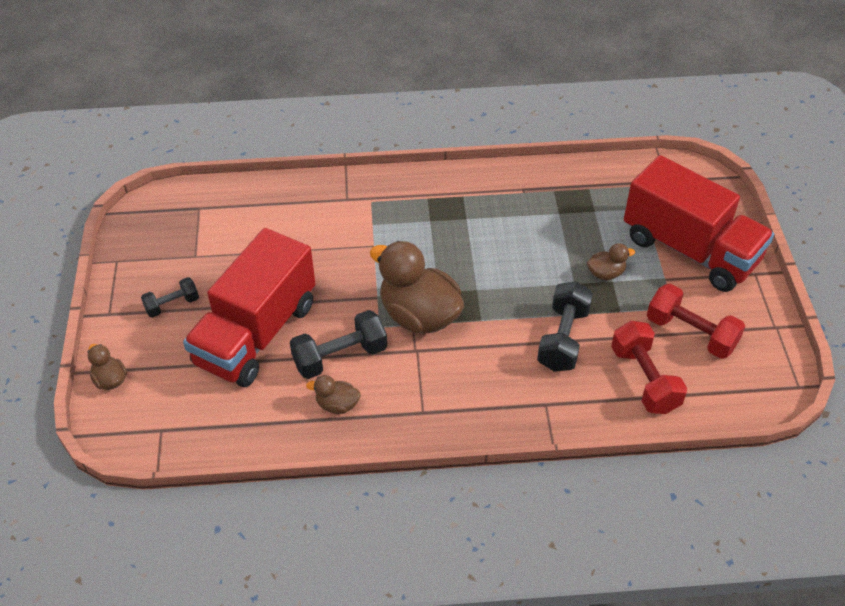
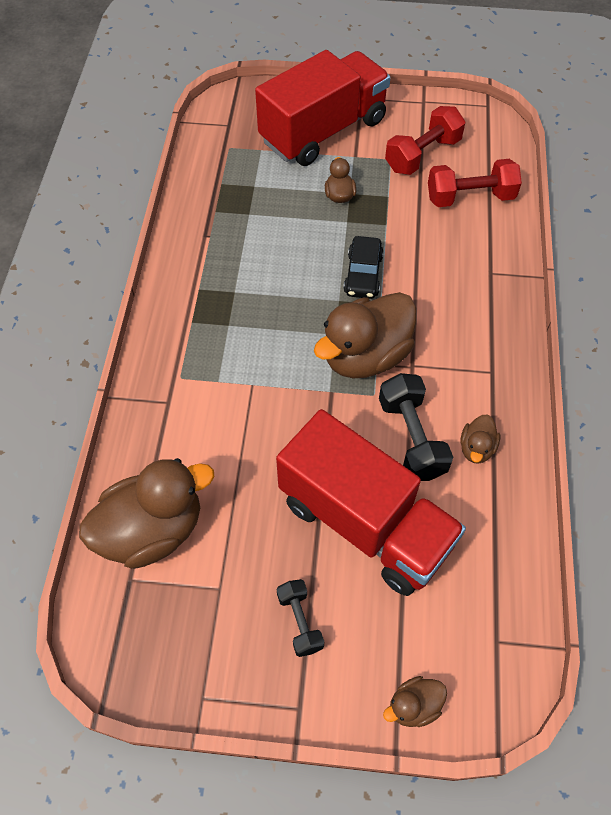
camera: 80 degrees left, 10 degrees up
black dumbbell [537,281,593,372] -> none
none -> brown duck [79,458,214,569]
none -> black car [344,236,384,299]

